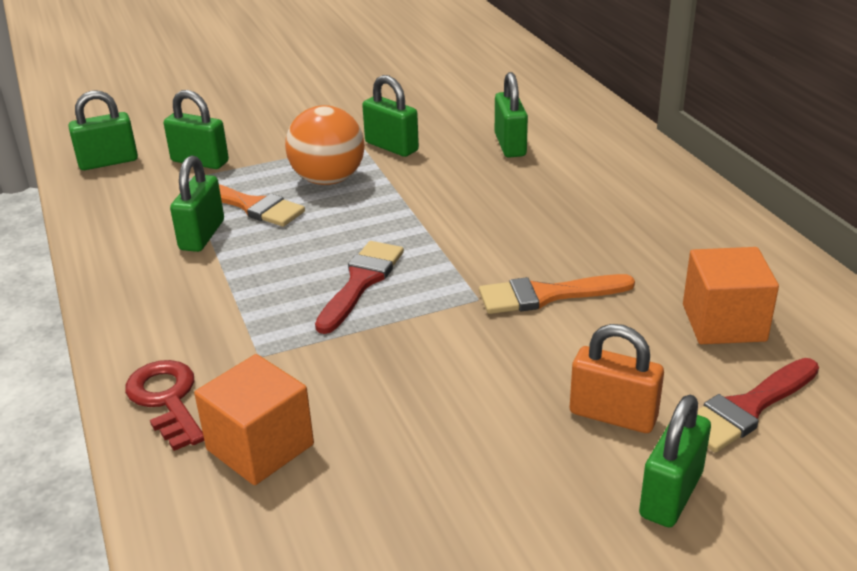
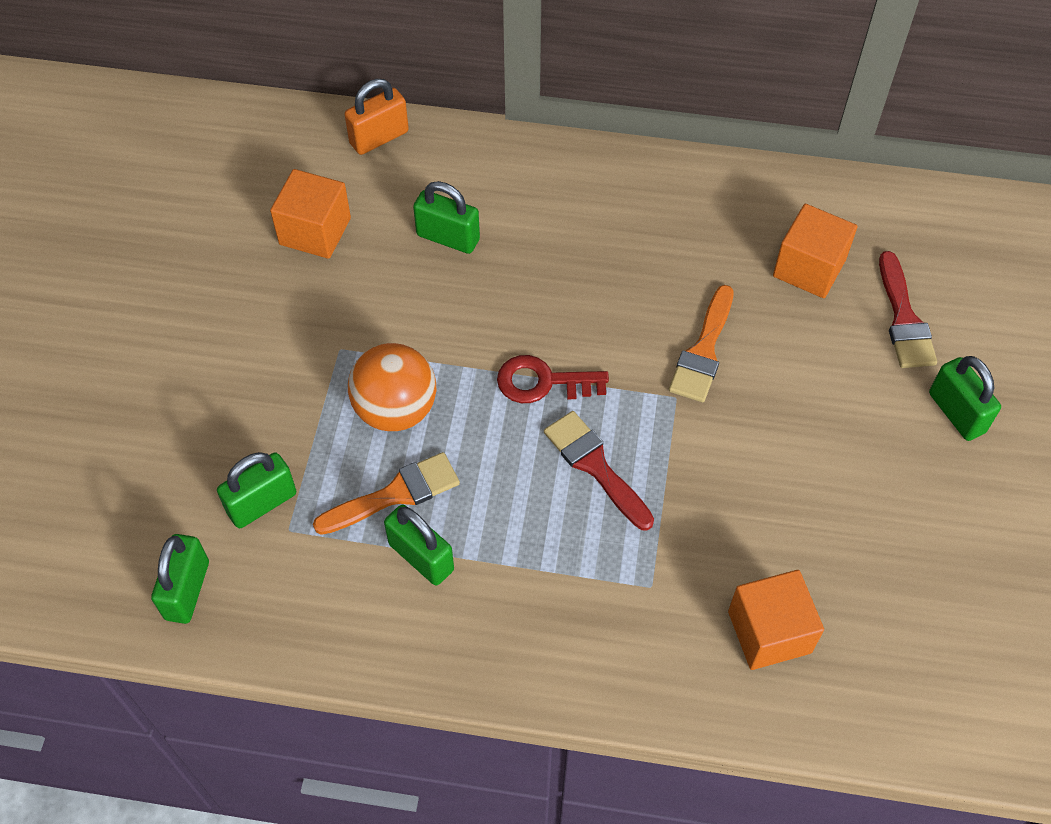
camera: 60 degrees left, 25 degrees up
red key [125,360,204,451] -> red key moved to [497,355,609,403]
green padlock [362,75,419,157] -> none
orange padlock [570,324,664,433] -> orange padlock moved to [344,79,409,155]
none -> orange cube [270,169,351,259]

